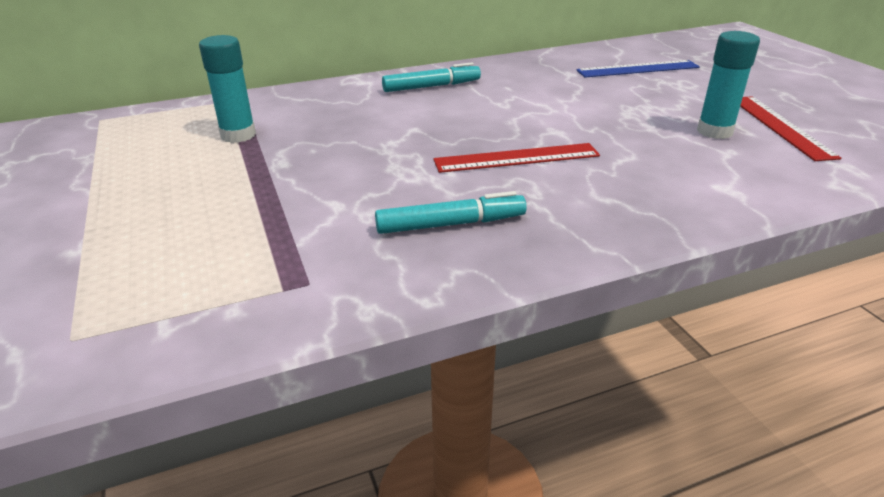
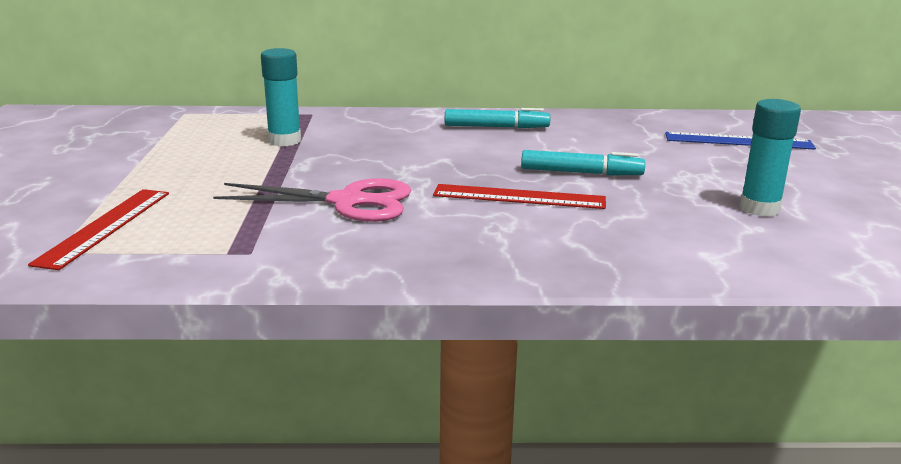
camera: 20 degrees right, 10 degrees down
turquoise marker [375,191,527,234] -> turquoise marker moved to [521,150,645,176]
red ruler [740,96,841,161] -> red ruler moved to [28,189,169,270]
none -> pink scissors [213,178,412,222]

